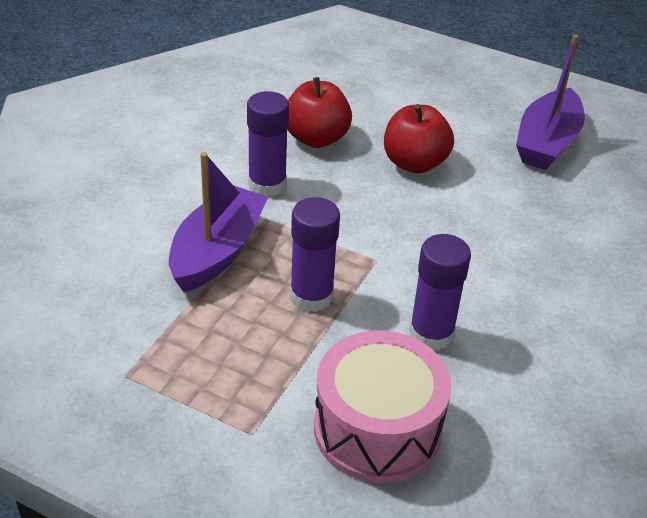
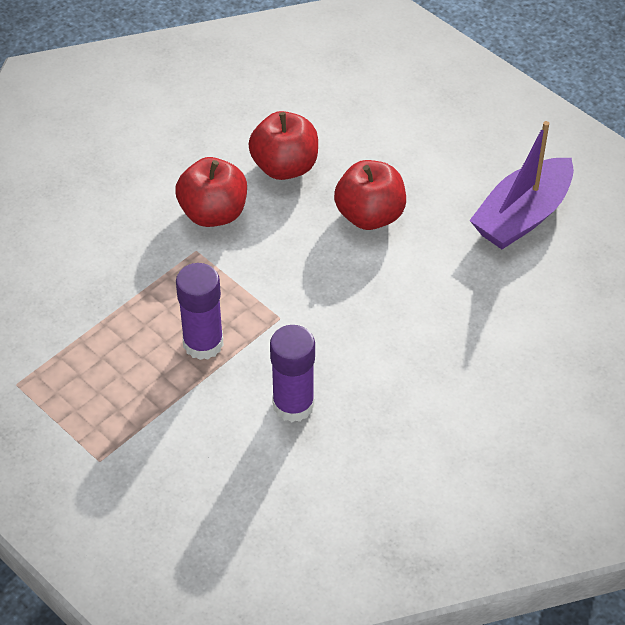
camera: 20 degrees right, 10 degrees up
purple boat [169,152,268,292] -> none
purple glue stick [247,91,289,197] -> red apple [175,157,247,227]
pink drum [314,330,452,483] -> none

